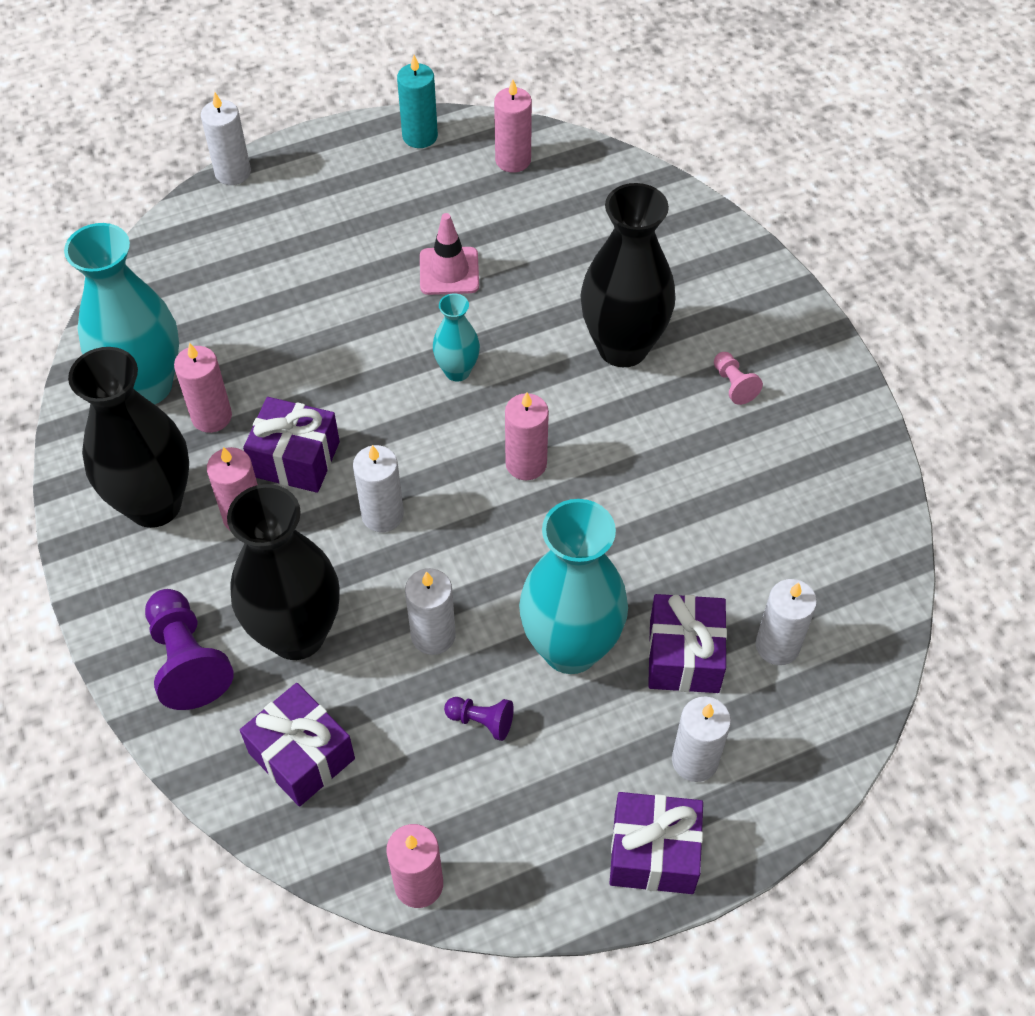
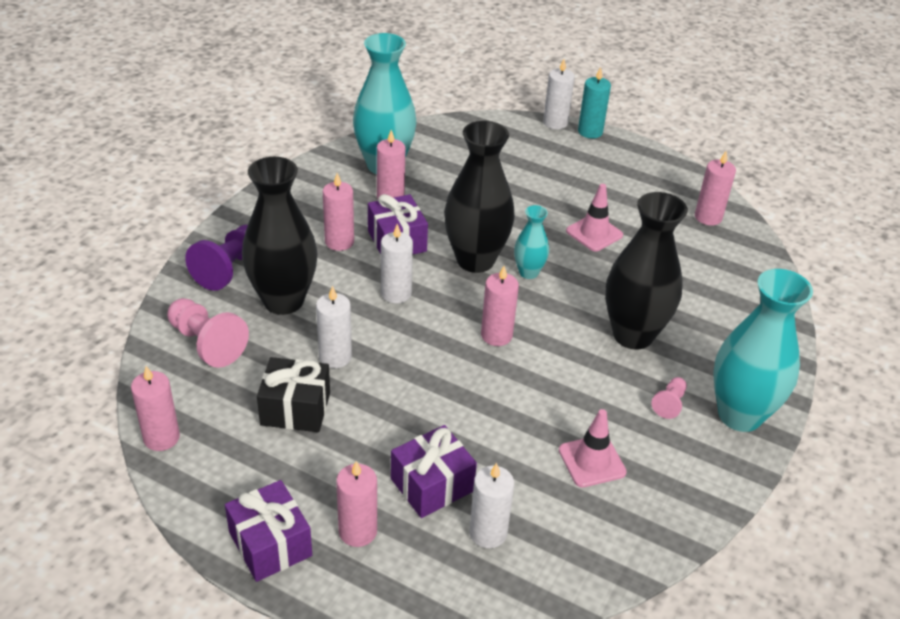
camera: 50 degrees right, 15 degrees down
black vase [68,347,189,528] -> black vase moved to [444,121,515,273]
purple gift [240,683,355,807] -> pink pawn [167,298,249,368]
turquoise candle [397,55,438,148] -> turquoise candle moved to [578,67,611,139]
purple pawn [444,697,514,741] -> black gift [257,357,330,432]
turquoise vase [519,499,628,674] -> turquoise vase moved to [713,269,813,432]
white candle [672,696,731,782] -> pink candle [336,461,377,547]
none -> pink traffic cone [559,409,627,487]

